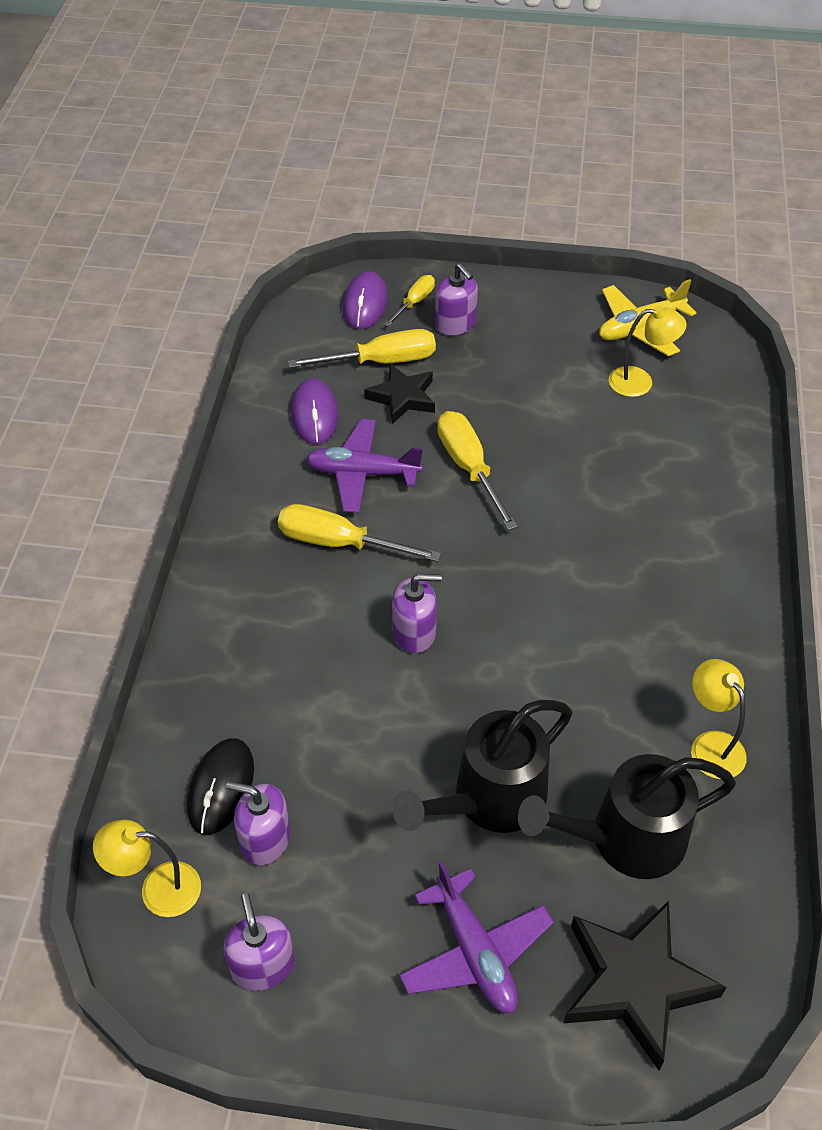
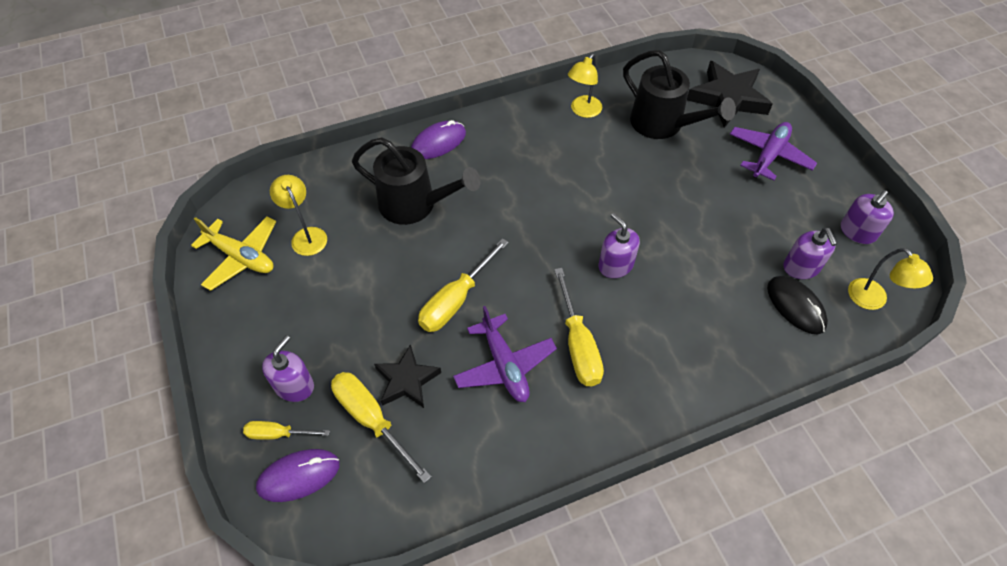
camera: 120 degrees left, 5 degrees up
black mouse [187,738,254,835] -> black mouse turned 75 degrees clockwise [767,276,828,334]
purple mouse [291,378,338,445] -> purple mouse moved to [411,120,466,159]
black watering can [392,700,572,833] -> black watering can moved to [352,137,481,225]

